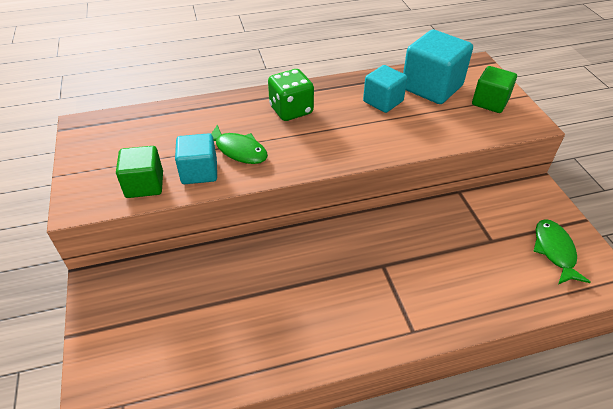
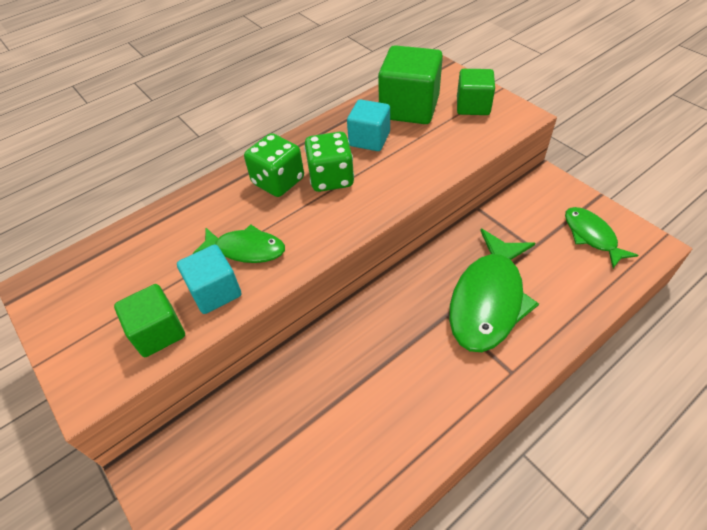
camera: 20 degrees left, 5 degrees up
turquoise cube [403,30,473,104] -> green cube [378,45,443,124]
none -> green dice [304,132,354,192]
none -> green fish [449,229,539,352]

